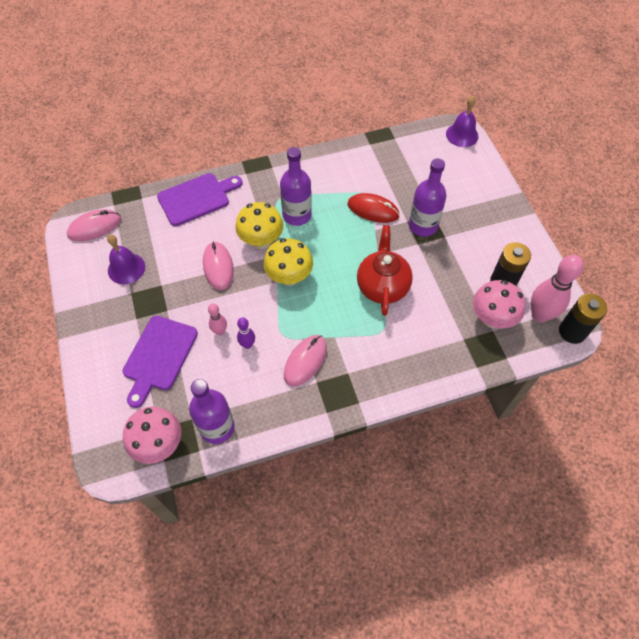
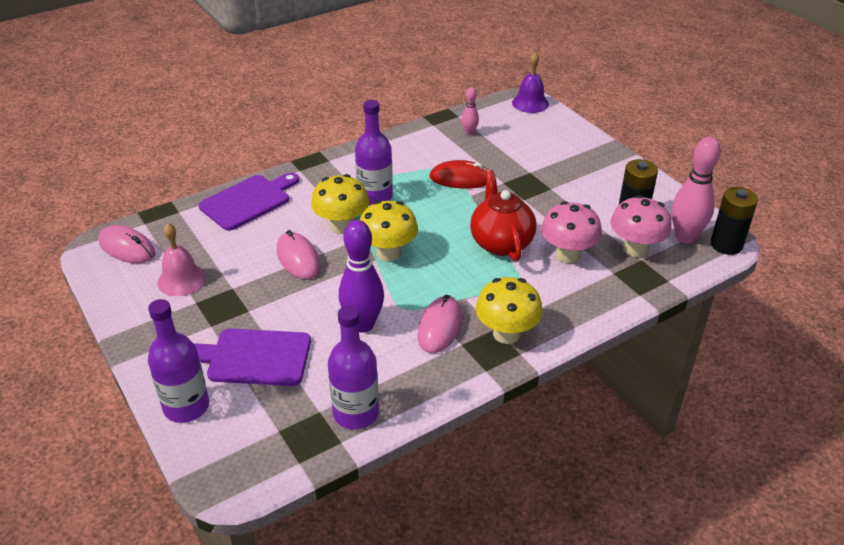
camera: 15 degrees left, 20 degrees down
pink mouse [67,209,121,241] -> pink mouse turned 75 degrees clockwise [98,225,155,263]
purple bell [107,234,145,284] -> pink bell [157,223,206,296]
purple cutting board [122,316,198,408] -> purple cutting board turned 90 degrees clockwise [193,329,311,386]
pink mushroom [123,407,181,464] -> pink mushroom moved to [541,201,602,263]
pink bowling pin [208,304,227,335] -> pink bowling pin moved to [462,87,479,135]
purple bowling pin [237,317,255,349] -> purple bowling pin [339,220,384,333], size x1.96
purple bottle [409,158,447,237] -> purple bottle moved to [148,299,209,423]
none -> yellow mushroom [475,277,543,344]

